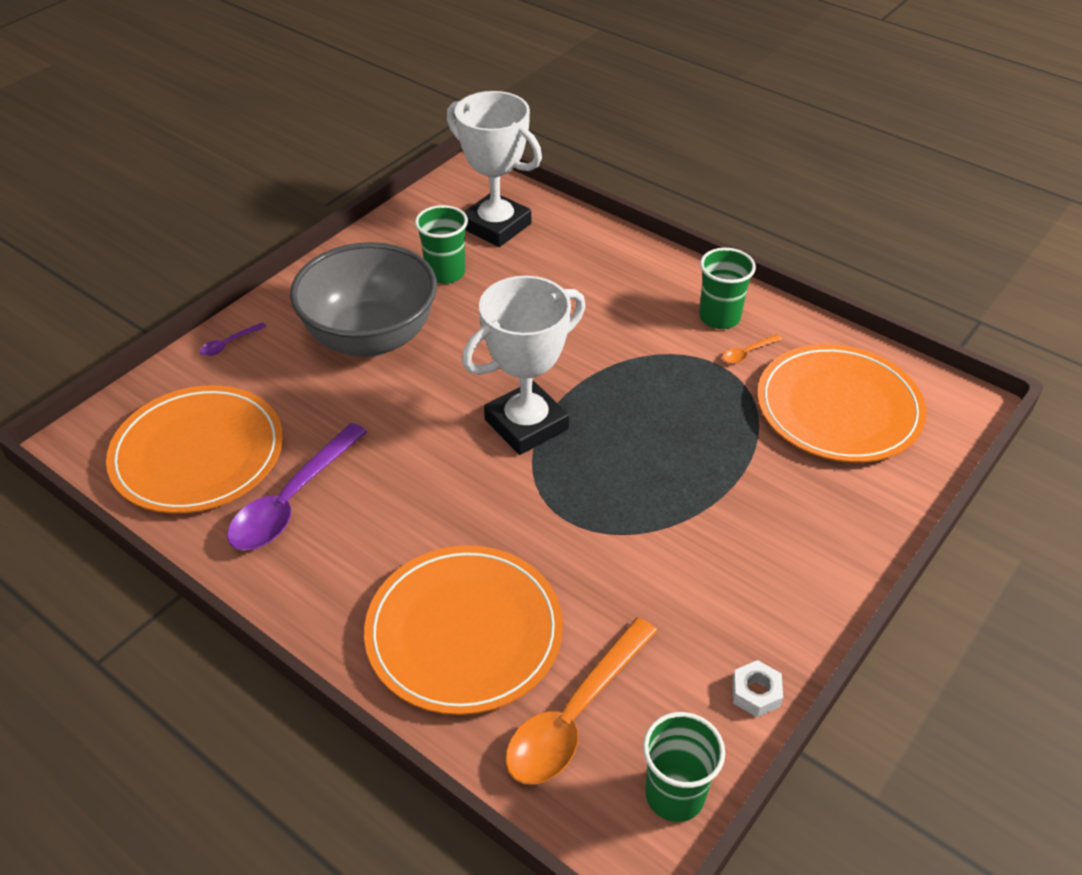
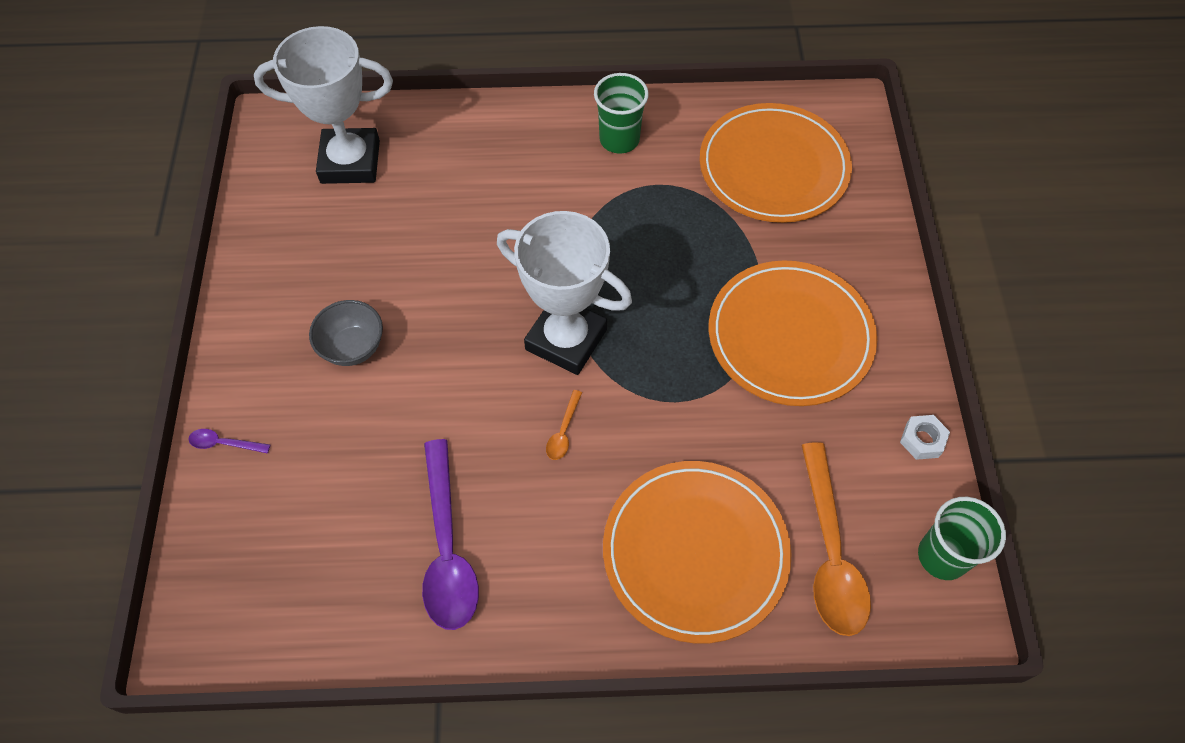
camera: 40 degrees left, 15 degrees up
orange plate [106,385,283,514] -> orange plate moved to [709,260,877,406]
purple spoon [200,322,266,356] -> purple spoon turned 90 degrees clockwise [188,429,270,454]
grey bowl [290,242,437,357] -> grey bowl [309,300,383,366], size x0.47
green cup [415,205,468,284] -> none
white trophy [462,276,586,455] -> white trophy turned 75 degrees counterclockwise [497,211,632,375]
orange spoon [723,334,782,364] -> orange spoon moved to [546,390,582,460]

